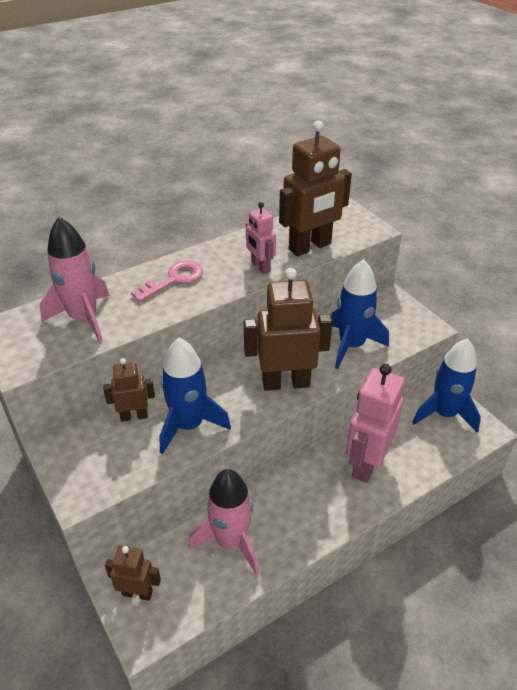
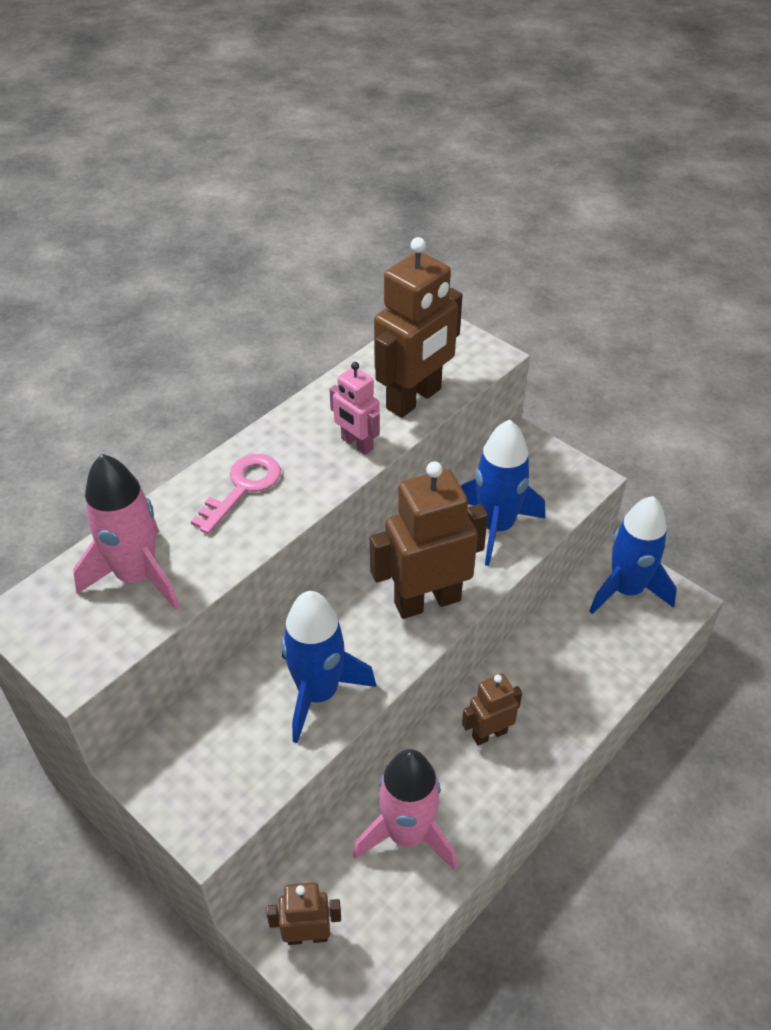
camera: 15 degrees left, 5 degrees up
brown robot [103,358,155,422] -> brown robot moved to [462,674,522,746]
pink robot [346,364,405,483] -> none

